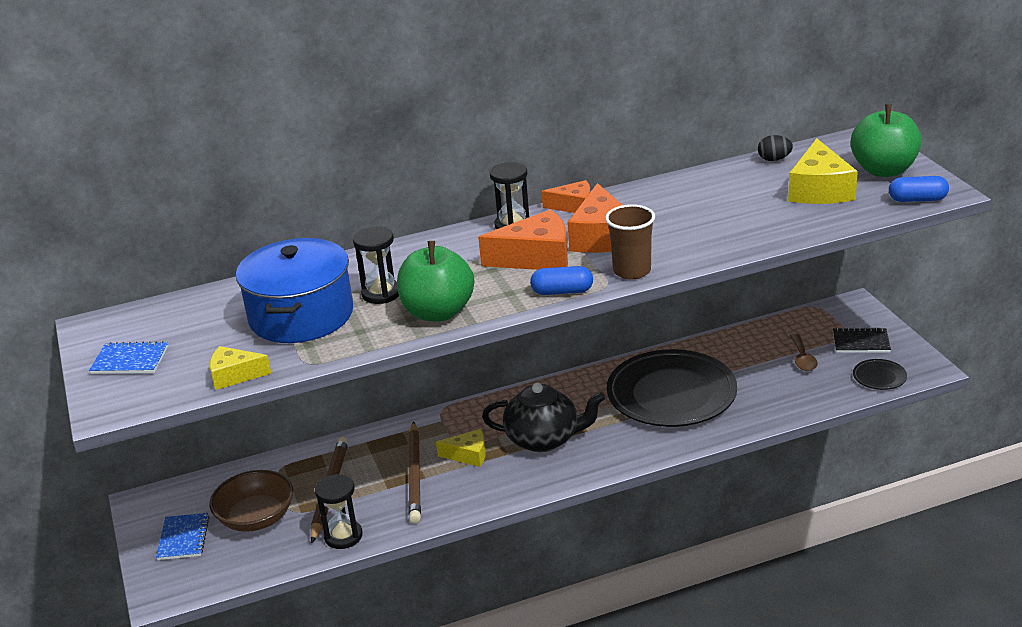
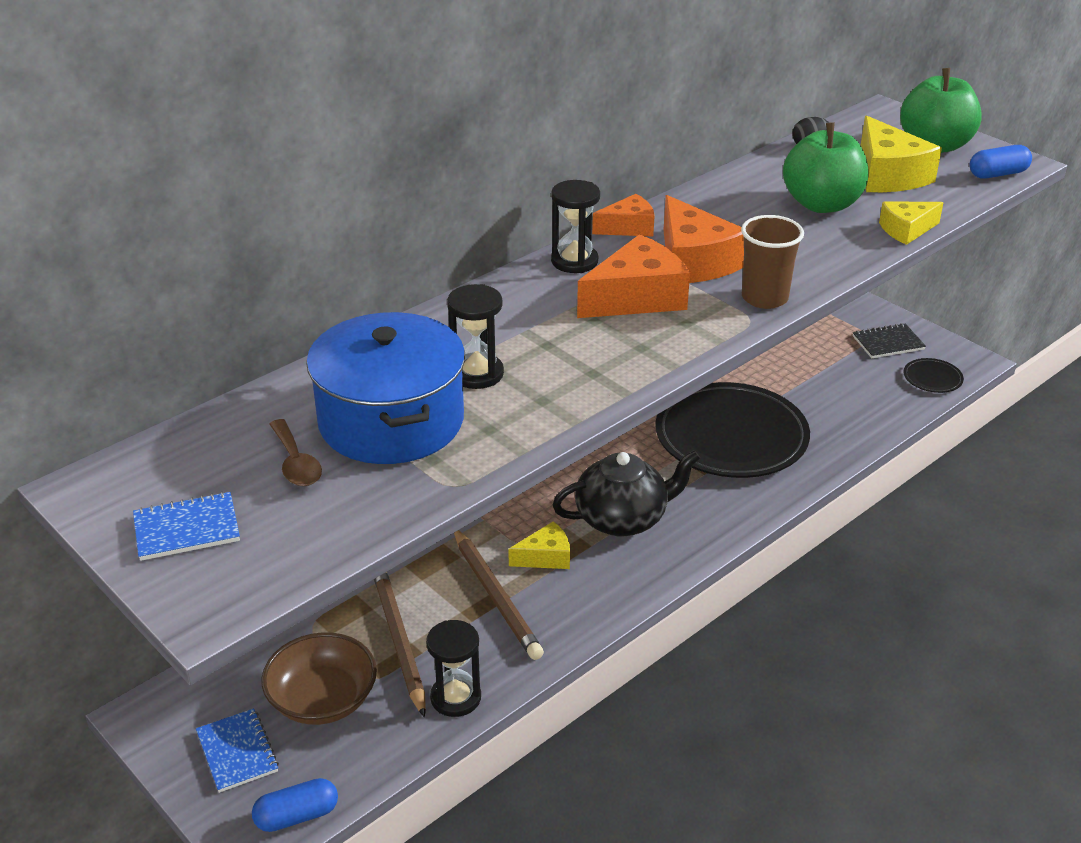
camera: 25 degrees left, 5 degrees up
yellow cheese [210,346,271,390] -> yellow cheese moved to [879,202,944,245]
green apple [397,241,474,321] -> green apple moved to [783,122,869,213]
blue capsule [530,266,593,295] -> blue capsule moved to [252,778,338,832]
brown spoon [790,334,818,371] -> brown spoon moved to [269,419,322,486]

